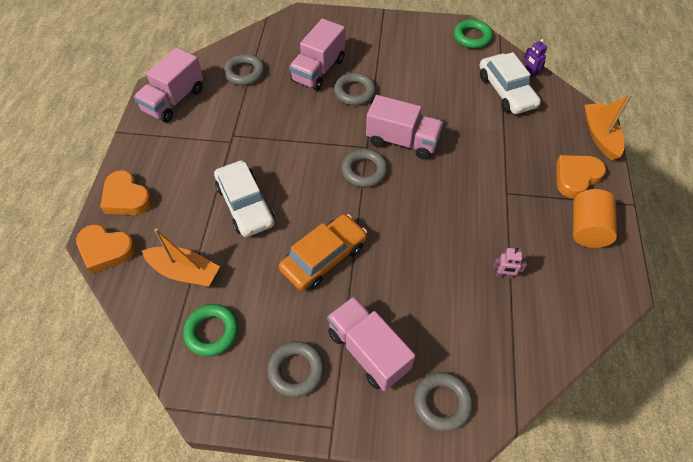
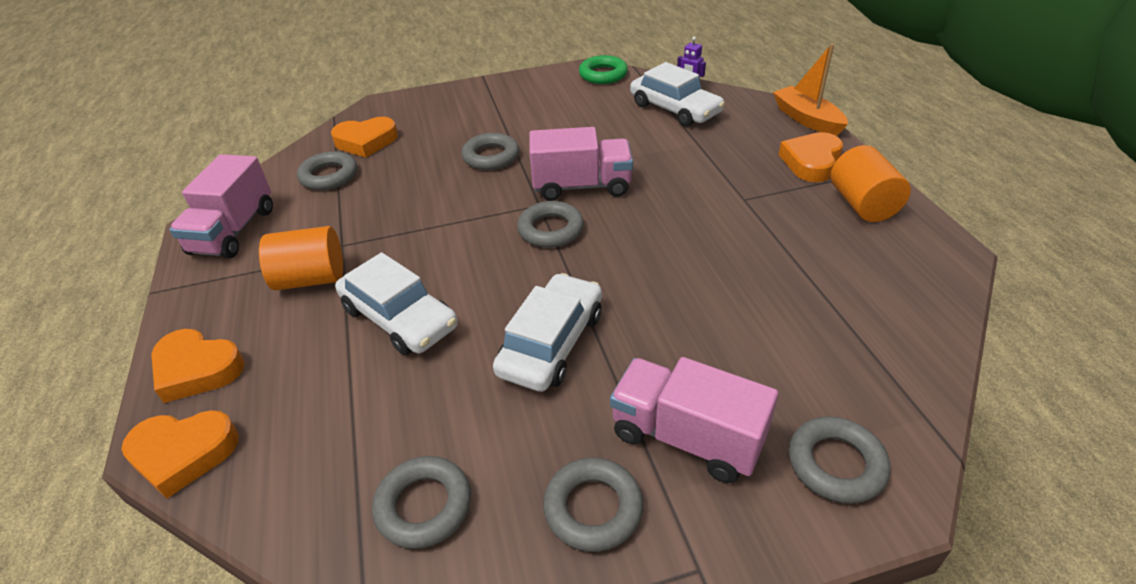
camera: 20 degrees left, 15 degrees down
orange boat [142,228,220,287] -> none
green ring [183,304,239,356] -> grey ring [372,456,471,549]
orange car [279,214,367,291] -> white car [493,273,602,392]
pink truck [289,19,345,91] -> none
pink robot [493,248,527,278] -> none
none -> orange cylinder [259,226,343,291]
none -> orange heart [331,117,398,158]

